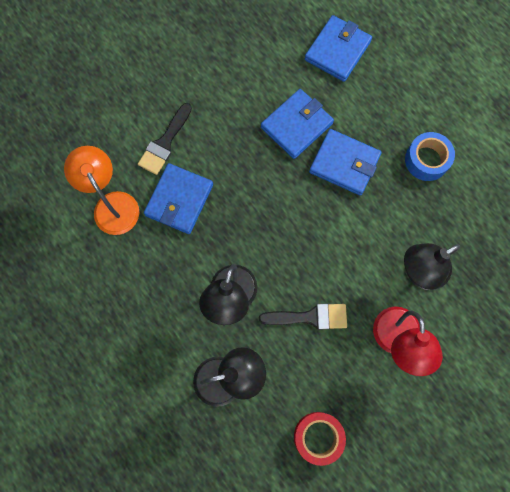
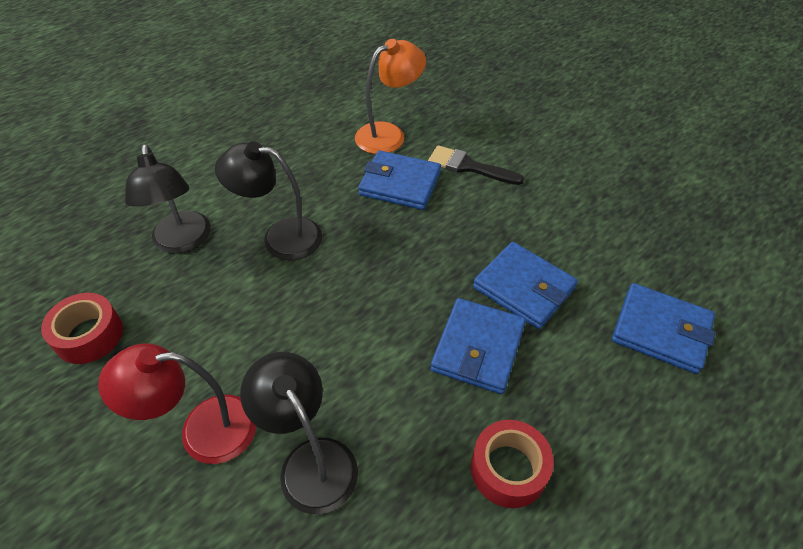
camera: 85 degrees right, 25 degrees down
black brush [259,304,347,330] -> none
blue tape [405,132,455,181] -> red tape [471,420,554,508]

